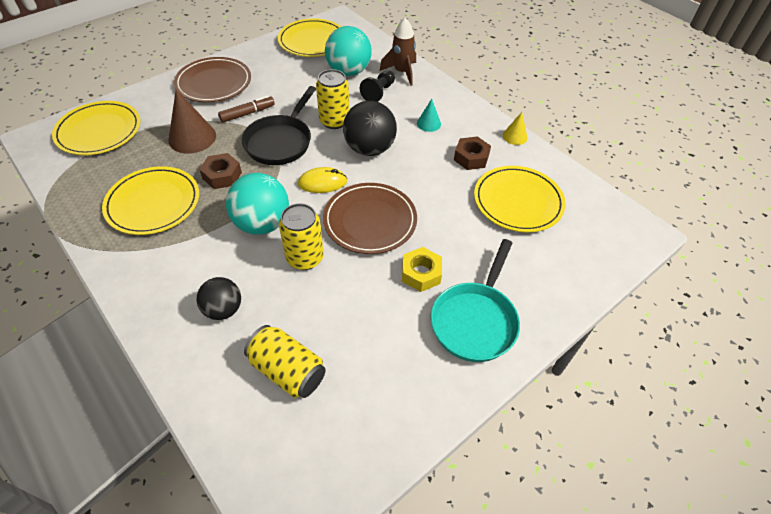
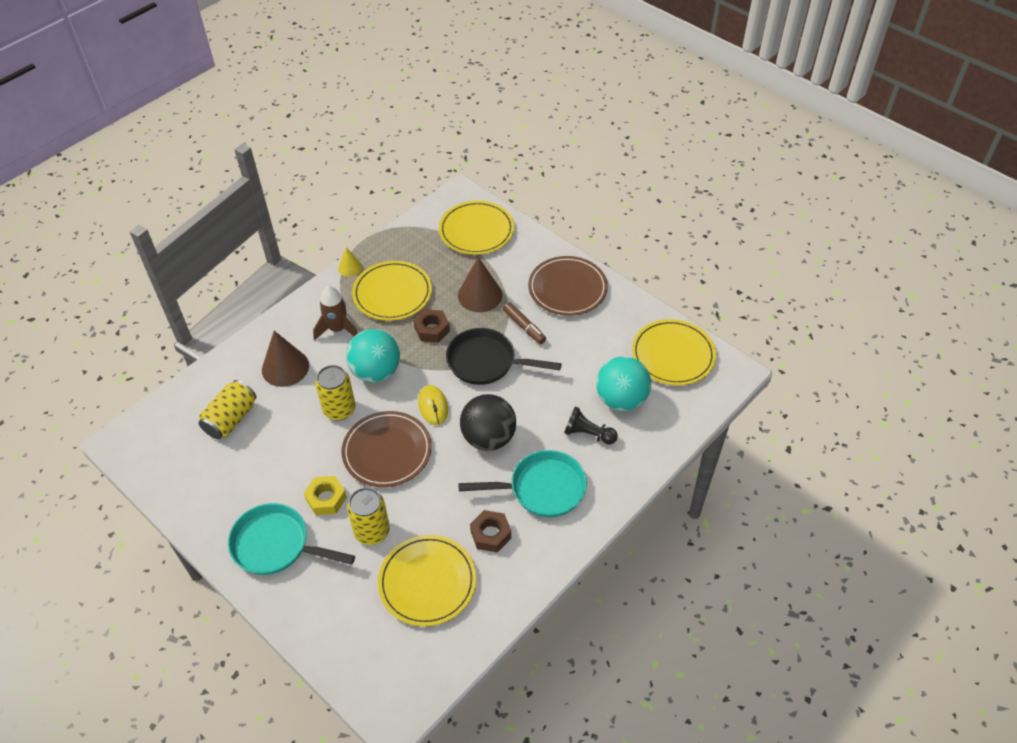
camera: 85 degrees right, 0 degrees up
black ball [197,277,241,320] -> brown cone [262,331,309,387]
yellow can [316,69,349,129] -> yellow can moved to [347,488,390,545]
brown rocket [380,18,416,86] -> brown rocket moved to [313,286,358,340]
turquoise cone [417,99,441,132] -> turquoise pan [458,450,587,517]
yellow cone [503,112,527,145] -> yellow cone moved to [338,247,362,277]

